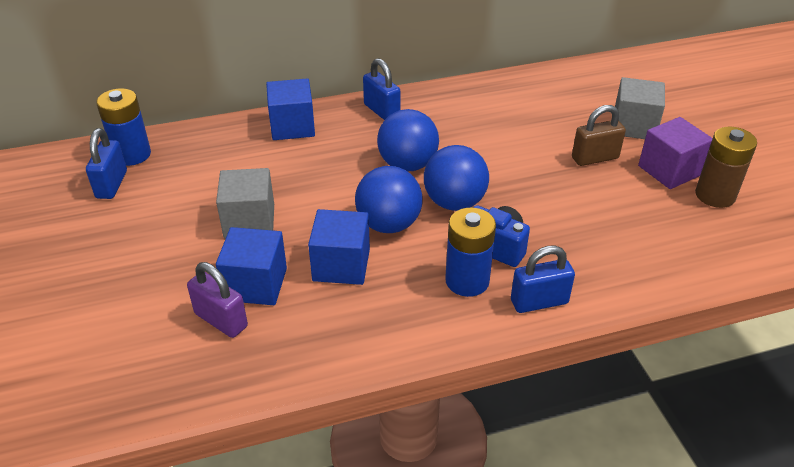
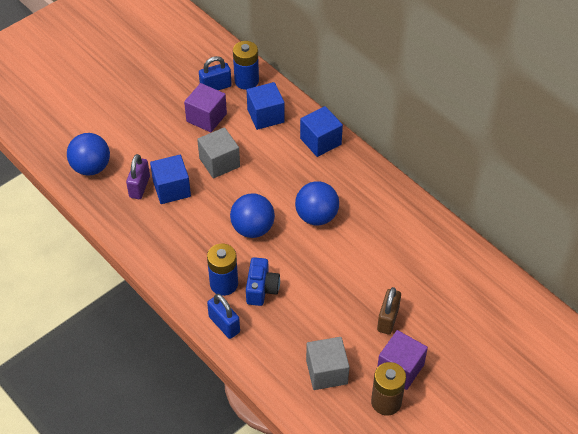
camera: 65 degrees right, 10 degrees up
blue cube [308,209,370,285] -> blue cube moved to [247,82,285,130]
blue padlock [363,58,400,120] -> none
blue ball [424,145,489,211] -> blue ball moved to [67,133,110,175]
brown padlock [572,105,626,166] -> brown padlock turned 60 degrees clockwise [377,287,401,334]
grey cube [615,77,665,139] -> grey cube moved to [306,337,350,390]
none -> purple cube [184,83,227,132]

